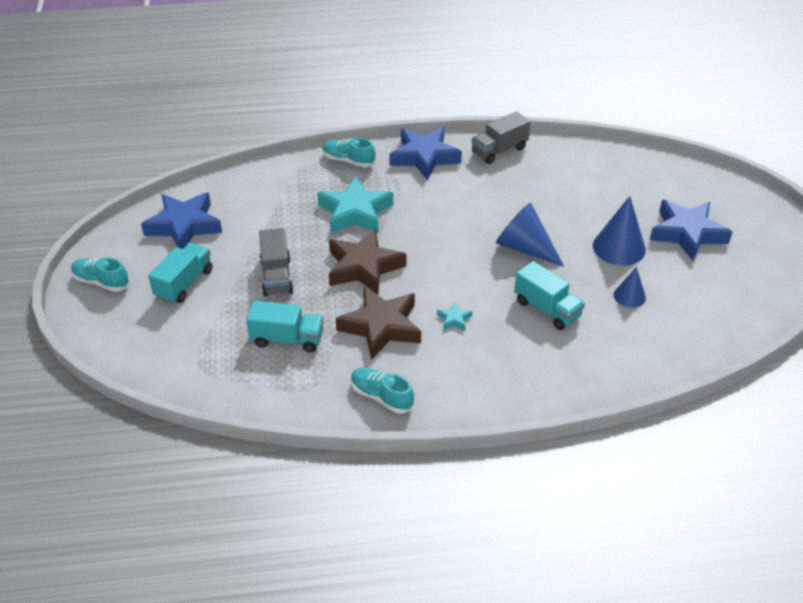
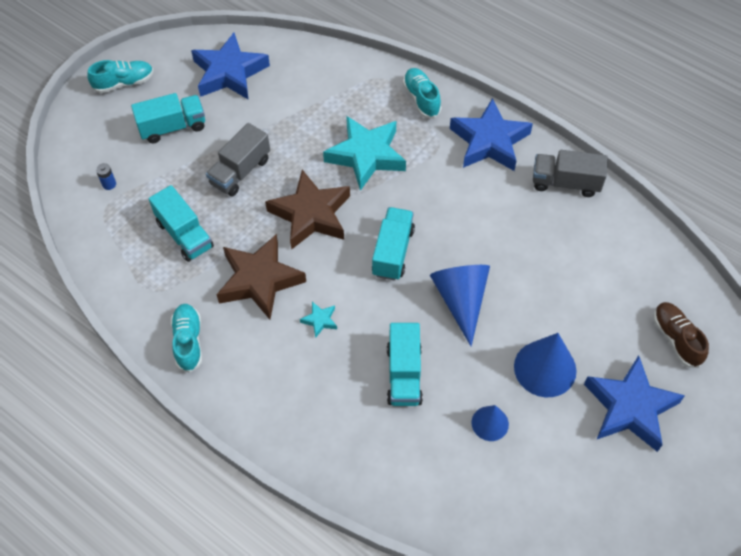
camera: 45 degrees right, 15 degrees up
turquoise shoe [71,258,130,292] -> turquoise shoe turned 90 degrees clockwise [87,60,154,93]
none -> blue battery [96,163,116,190]
none -> turquoise truck [372,207,415,281]
none -> brown shoe [653,302,709,368]

